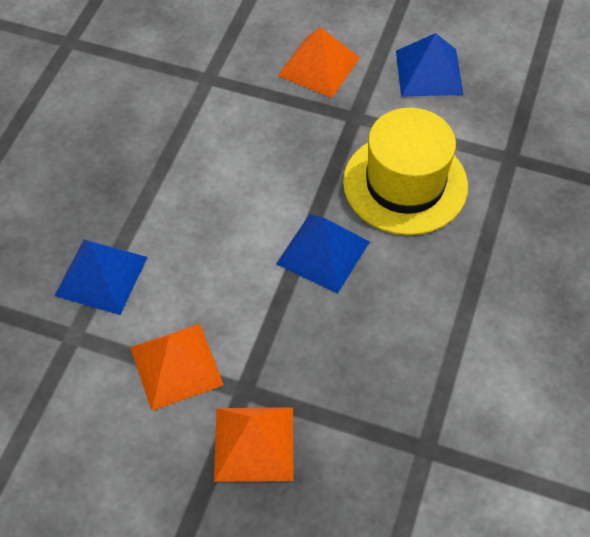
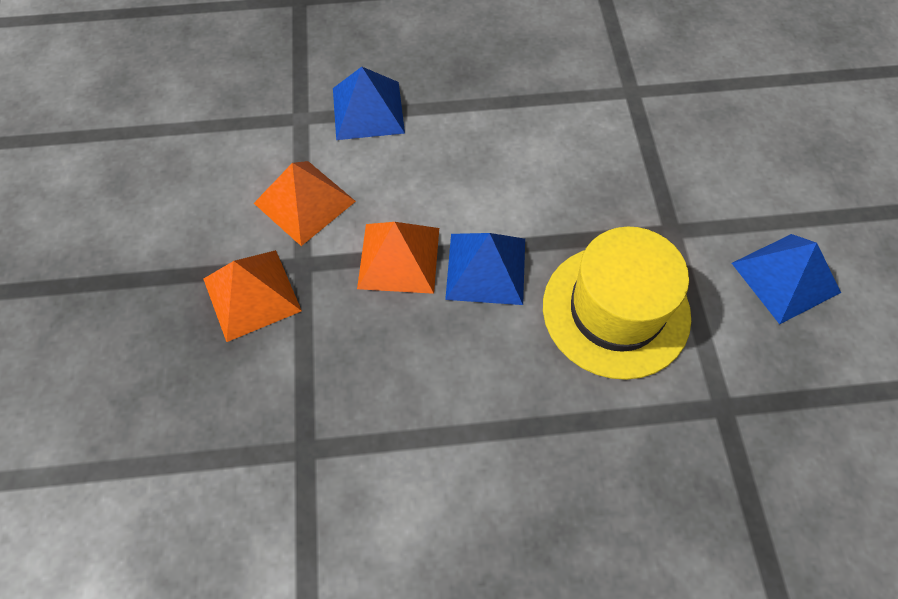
camera: 65 degrees right, 5 degrees up
orange pyramid [278,27,360,98] -> orange pyramid moved to [357,222,439,294]

